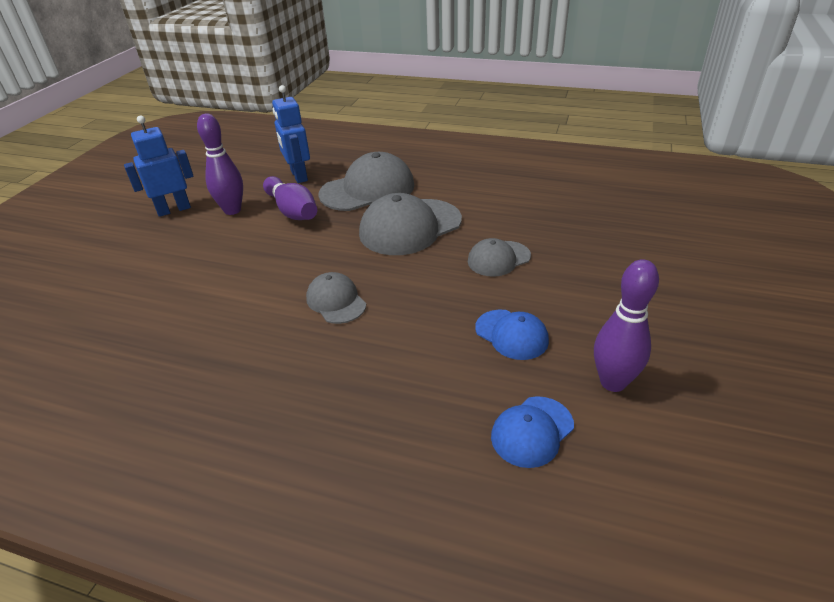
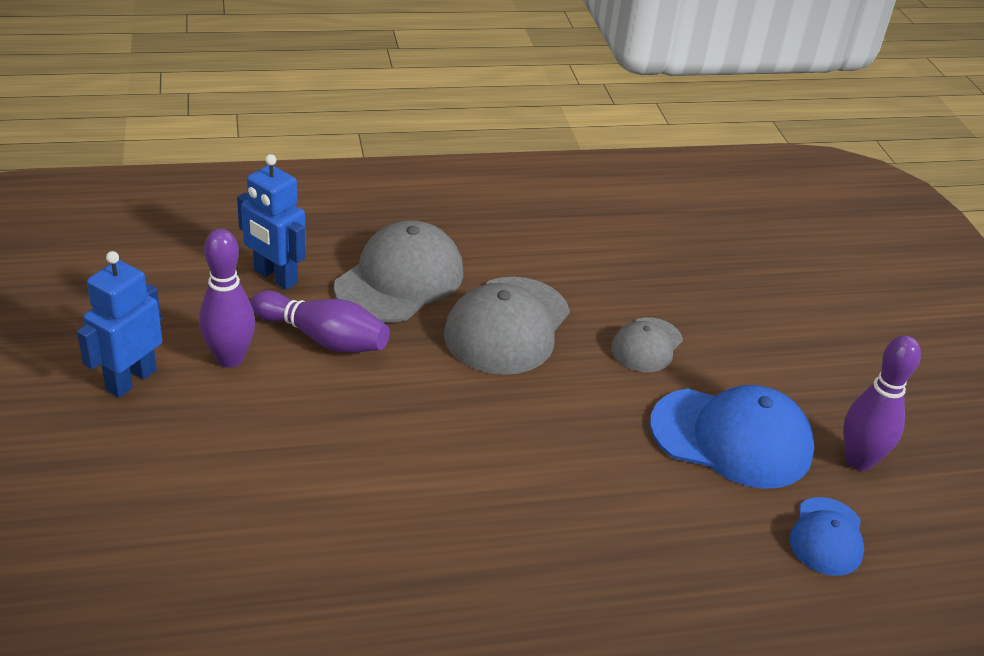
camera: 35 degrees left, 0 degrees up
grey cap [306,272,366,324] -> none
blue cap [475,309,549,360] -> blue cap [650,385,814,489], size x1.78

